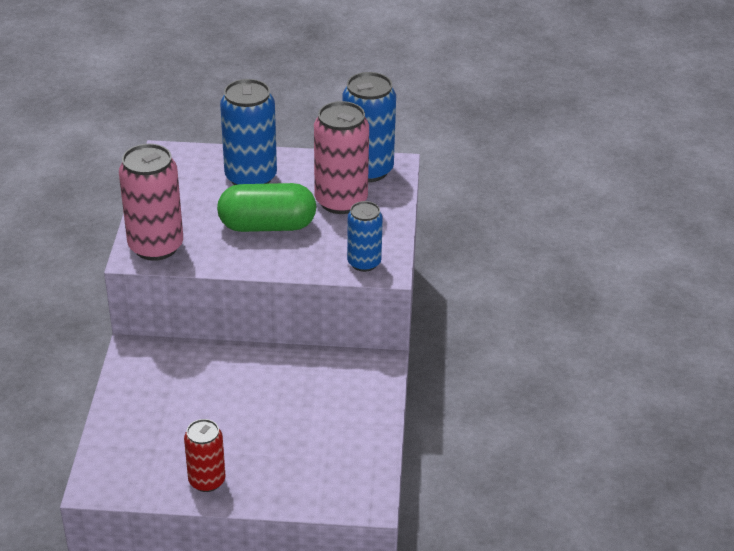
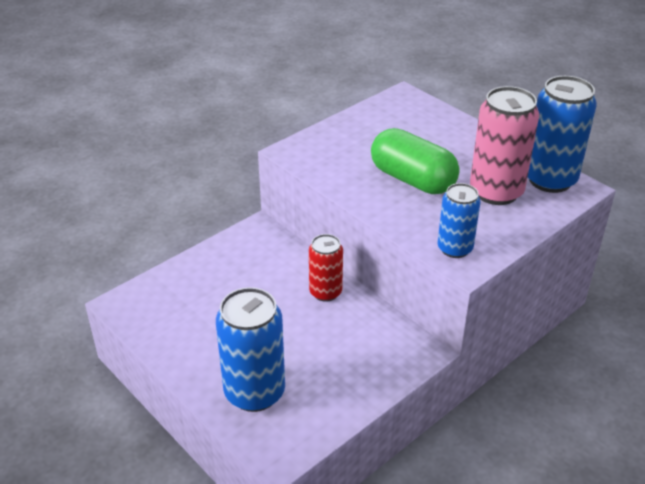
camera: 45 degrees right, 0 degrees up
pink can [119,144,183,261] -> none
red can [184,419,225,492] -> red can moved to [309,234,343,302]
blue can [220,79,277,185] -> blue can moved to [216,287,285,412]

